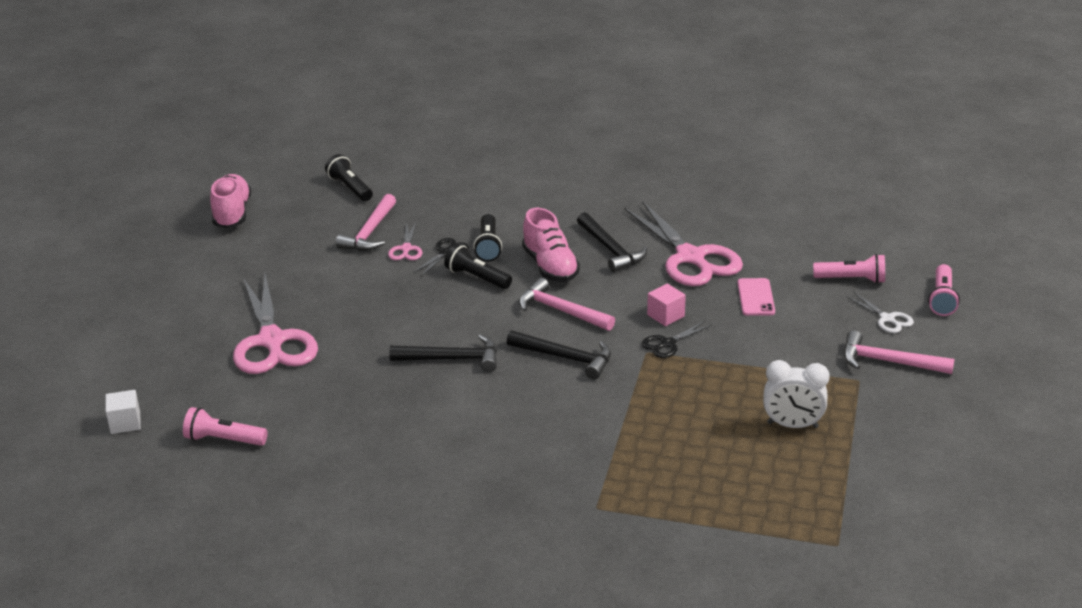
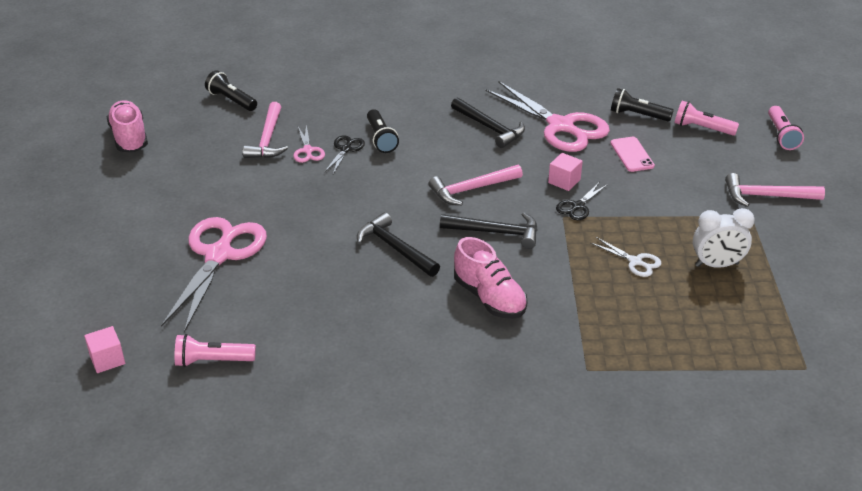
camera: 15 degrees left, 5 degrees up
white cube [106,390,141,434] -> pink cube [84,326,125,373]
pink scissors [233,274,318,374] -> pink scissors turned 135 degrees counterclockwise [161,217,267,333]
black hammer [389,334,497,372] -> black hammer turned 120 degrees counterclockwise [357,212,440,277]
black flashlight [444,244,512,289] -> black flashlight moved to [611,88,674,122]
pink hammer [519,278,615,331] -> pink hammer turned 45 degrees counterclockwise [428,165,523,205]
pink shoe [522,208,580,282] -> pink shoe moved to [454,237,528,319]
pink flashlight [813,254,885,284] -> pink flashlight turned 150 degrees counterclockwise [674,101,739,136]
white scissors [846,292,914,333] -> white scissors moved to [591,237,661,277]

